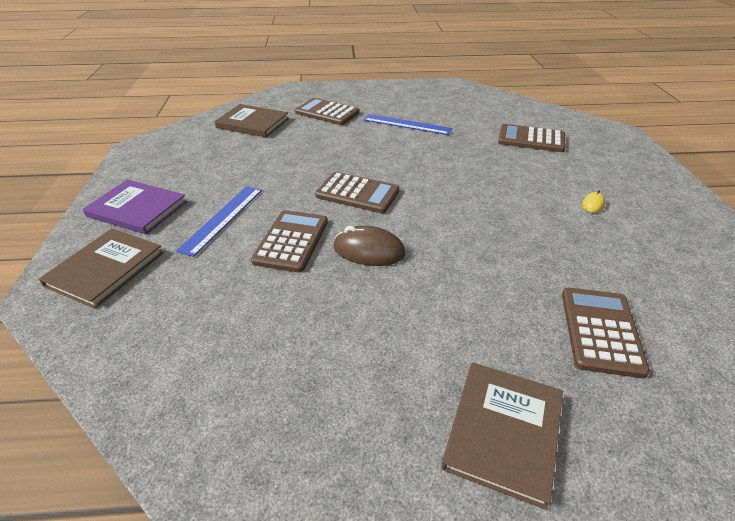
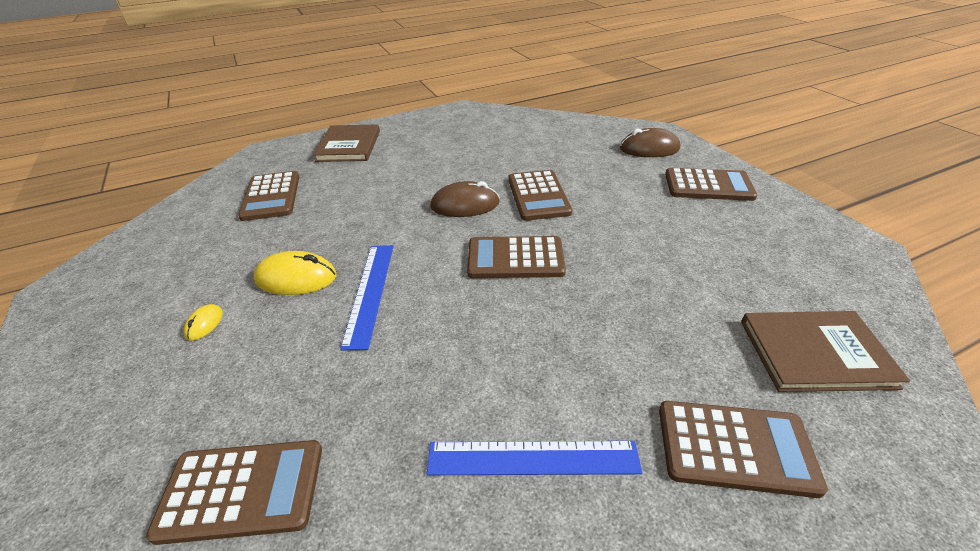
camera: 160 degrees right, 0 degrees up
brown book [39,228,164,309] -> brown mouse [620,128,680,157]
purple book [83,180,187,234] -> brown calculator [665,168,757,201]
blue ruler [176,186,262,257] -> blue ruler moved to [340,245,393,350]
none -> yellow mouse [253,251,337,295]

